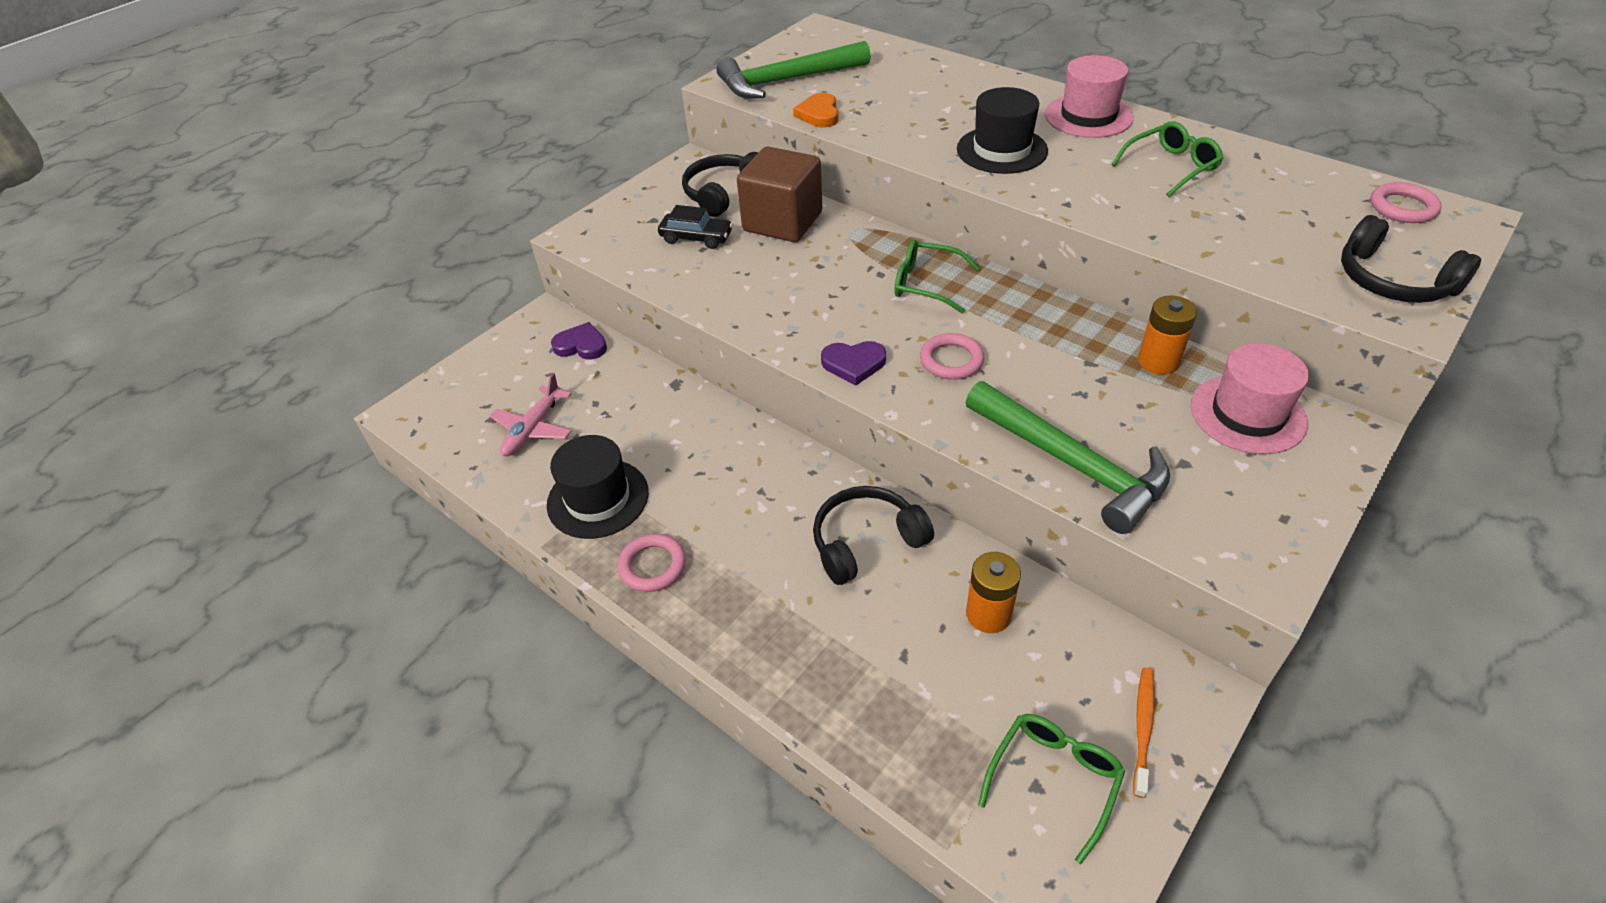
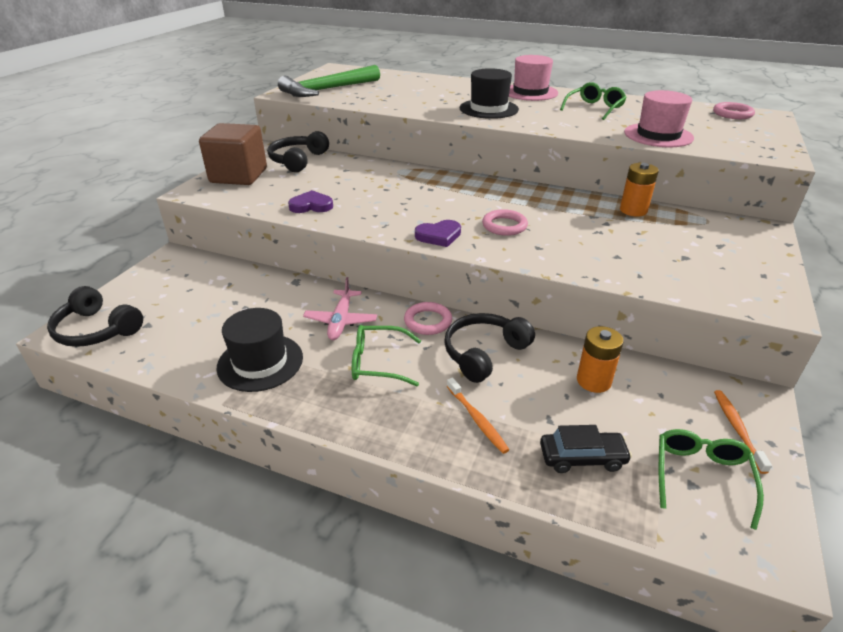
camera: 20 degrees left, 10 degrees down
pink plane [490,373,571,456] -> pink plane moved to [303,277,377,340]
purple heart [551,322,607,360] -> purple heart moved to [288,190,333,213]
pink ring [618,534,686,592] -> pink ring moved to [404,302,452,335]
black car [658,205,733,249] -> black car moved to [540,425,632,473]
brown cube [737,147,822,242] -> brown cube moved to [199,123,267,185]
orange heart [793,93,839,128] -> none
green glasses [894,240,979,313] -> green glasses moved to [352,325,421,386]
green hammer [966,381,1170,534] -> none
pink hat [1191,343,1309,454] -> pink hat moved to [624,90,694,147]
black headphones [1341,215,1481,303] -> black headphones moved to [47,286,143,347]
none -> orange toothbrush [447,377,509,454]

